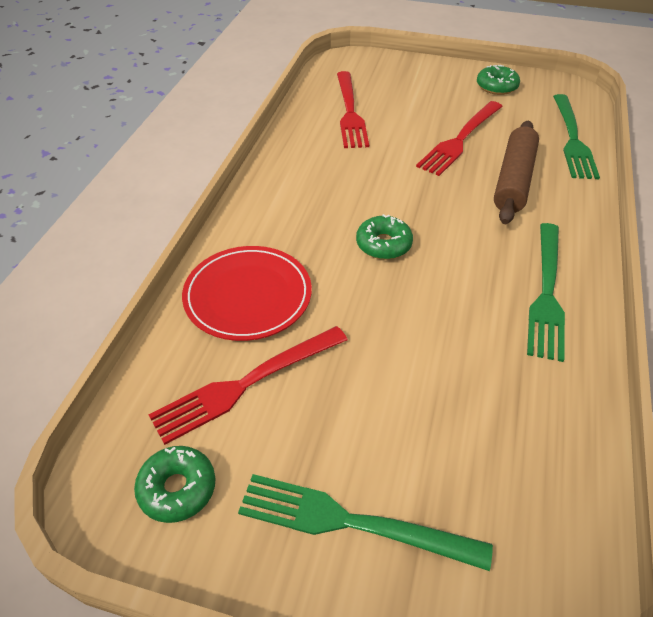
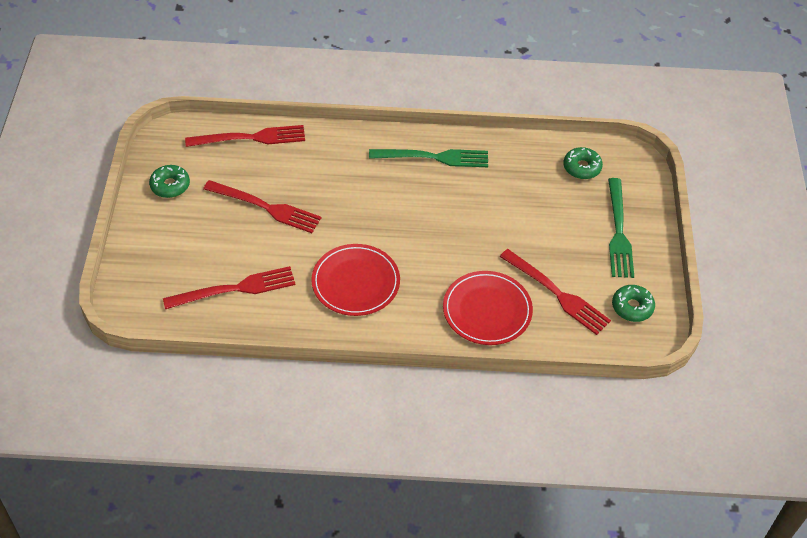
camera: 105 degrees left, 5 degrees up
green donut [356,214,413,259] -> green donut moved to [563,147,603,179]
brown rolling pin [494,121,539,224] -> none
green fork [553,94,600,179] -> red fork [185,125,305,147]
none -> red plate [311,244,400,316]

